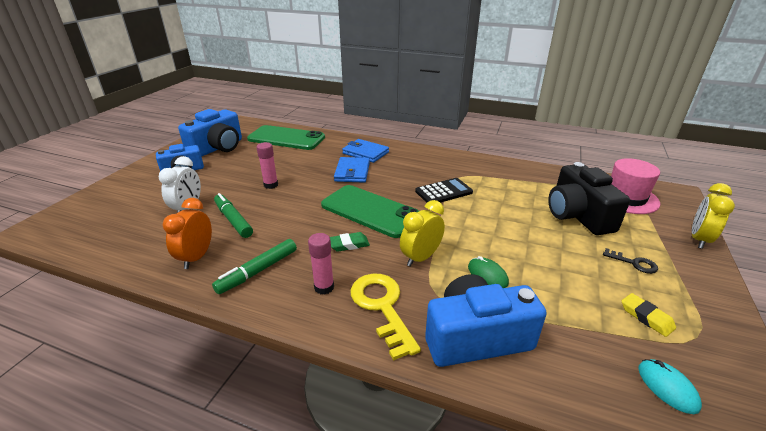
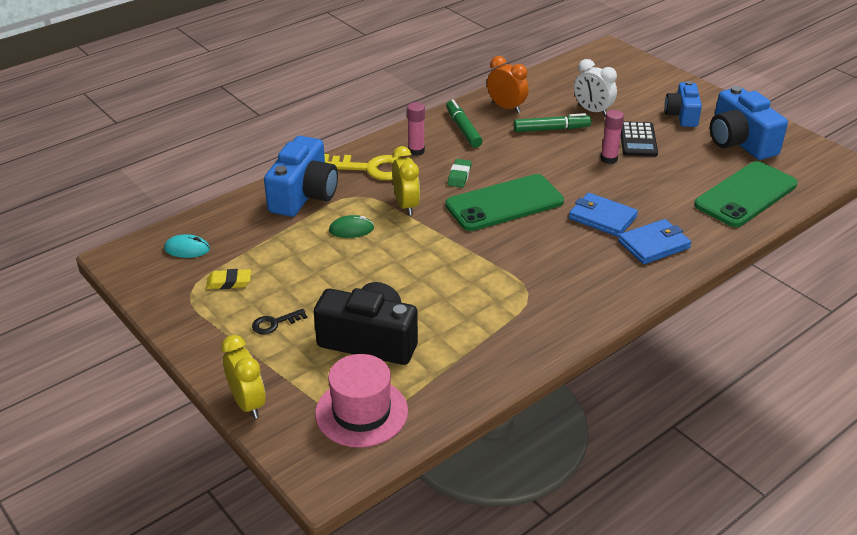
camera: 120 degrees right, 5 degrees up
black calculator [415,178,473,203] -> black calculator moved to [621,121,658,157]

